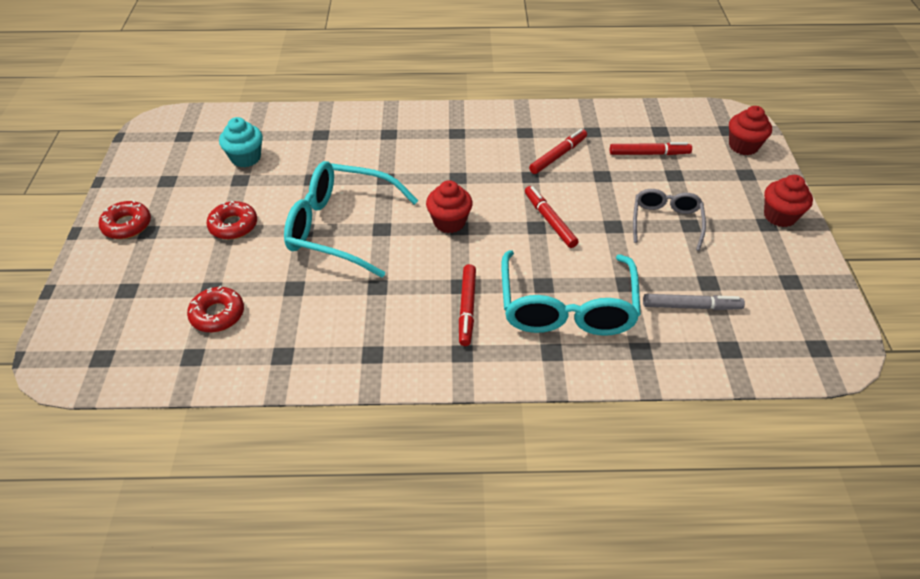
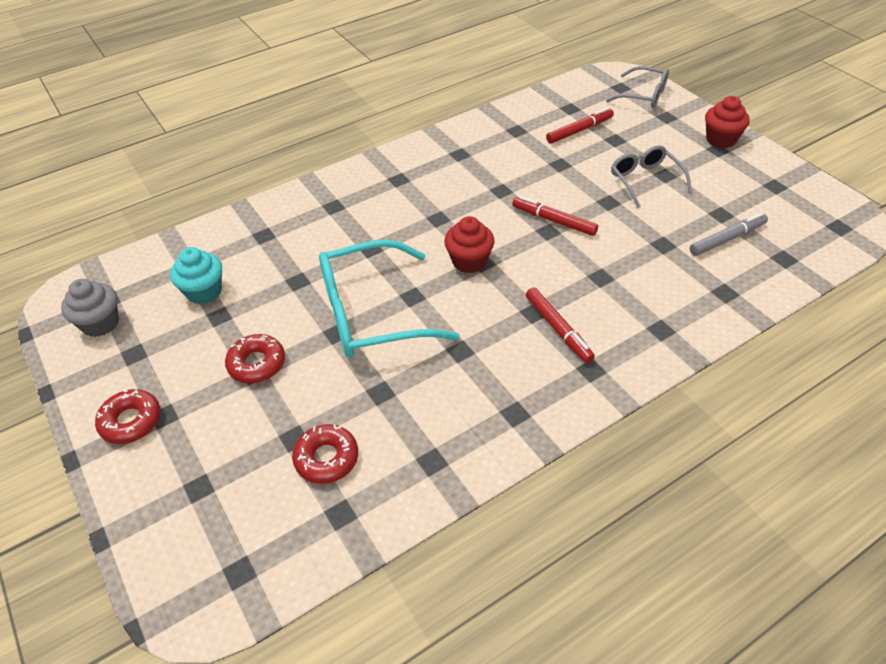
camera: 30 degrees left, 0 degrees up
turquoise glasses [502,250,641,336] -> none
red marker [529,129,587,174] -> none
red cupcake [729,106,772,155] -> grey glasses [606,66,669,108]
none -> grey cupcake [61,279,119,337]

